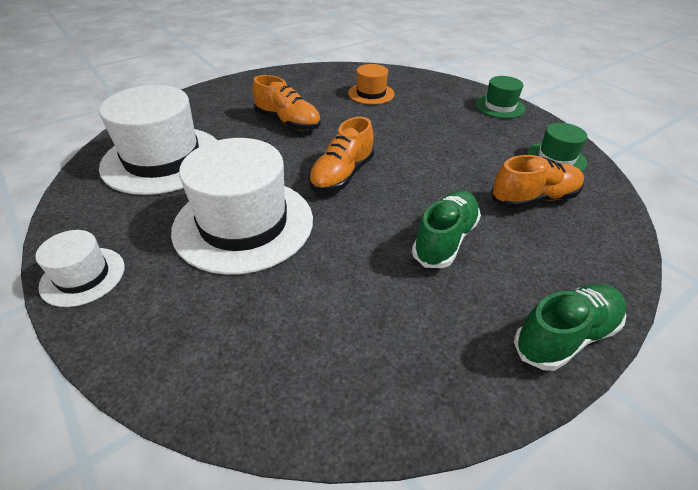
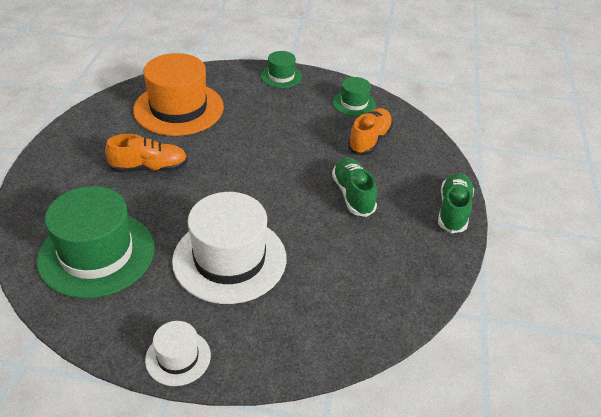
camera: 45 degrees left, 0 degrees up
white hat [99,85,217,195] -> green hat [37,186,155,299]
orange shoe [308,117,374,193] -> none
orange hat [348,64,395,105] -> orange hat [133,53,224,136], size x2.01

